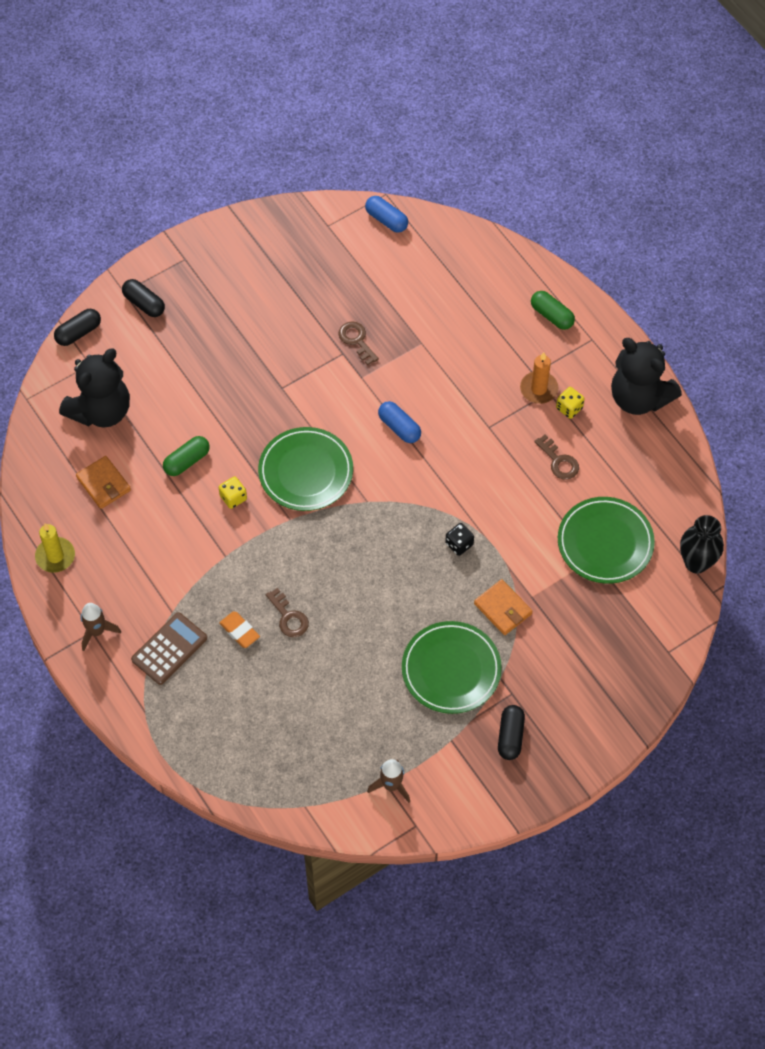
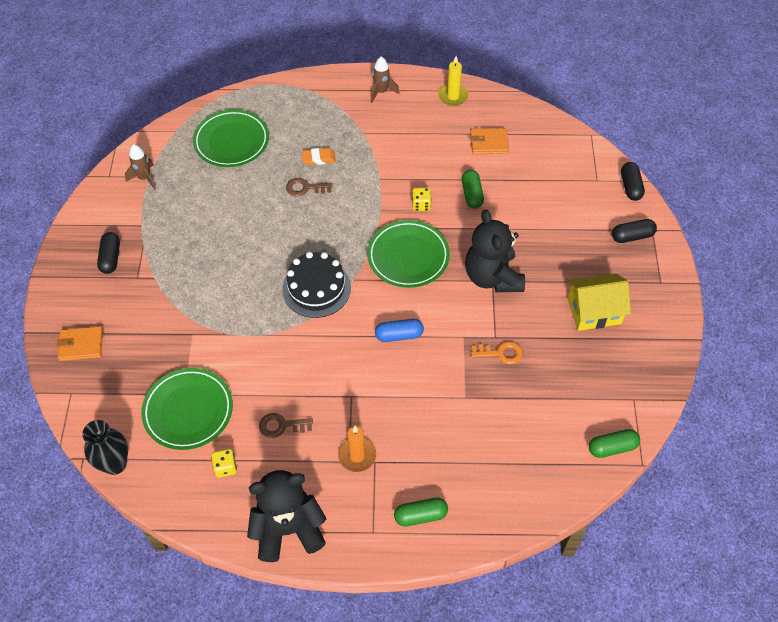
camera: 125 degrees right, 5 degrees down
black teddy bear [59,348,130,428] -> black teddy bear moved to [465,210,525,292]
brown calculator [131,612,207,685] -> none
brown key [338,321,379,365] -> orange key [471,341,523,364]
blue capsule [365,196,408,233] -> green capsule [589,429,640,458]
green plate [402,621,502,714] -> green plate moved to [193,109,269,167]
black dice [445,523,474,556] -> none
orange wallet [474,579,533,635] -> orange wallet moved to [57,326,103,361]
black capsule [498,705,525,760] -> black capsule turned 45 degrees clockwise [97,232,120,274]
yellow dice [556,387,585,419] -> yellow dice moved to [211,449,237,478]
none -> black cake [282,252,351,318]
none -> yellow house [568,274,631,331]

